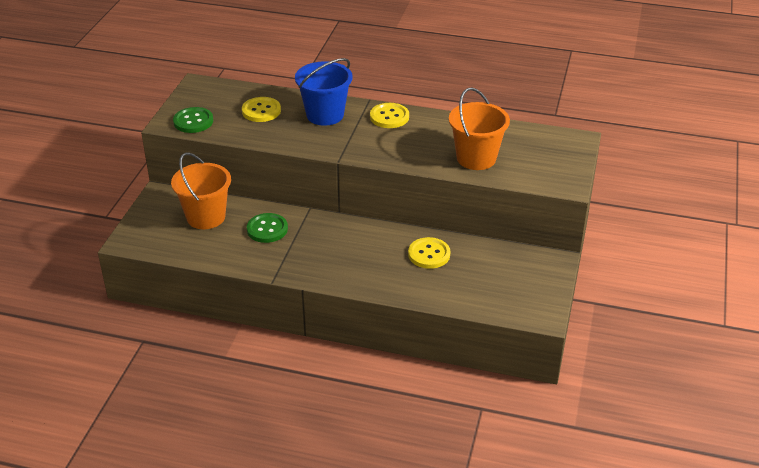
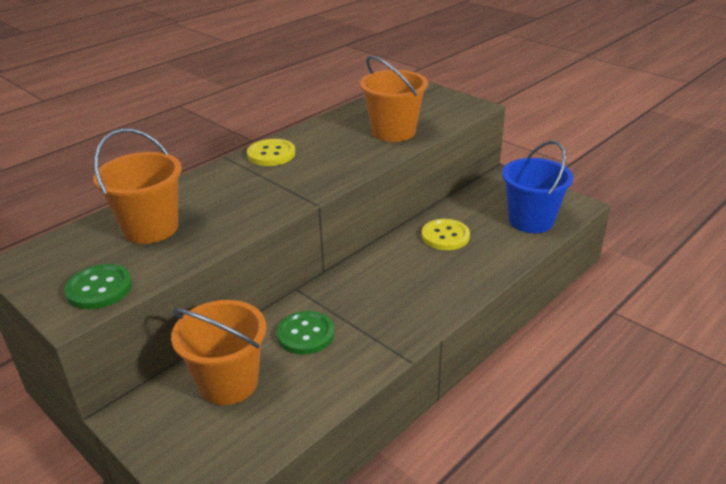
camera: 60 degrees left, 5 degrees down
yellow button [242,97,281,122] -> orange bucket [93,128,182,244]
blue bucket [295,58,353,126] -> blue bucket moved to [502,141,573,233]

